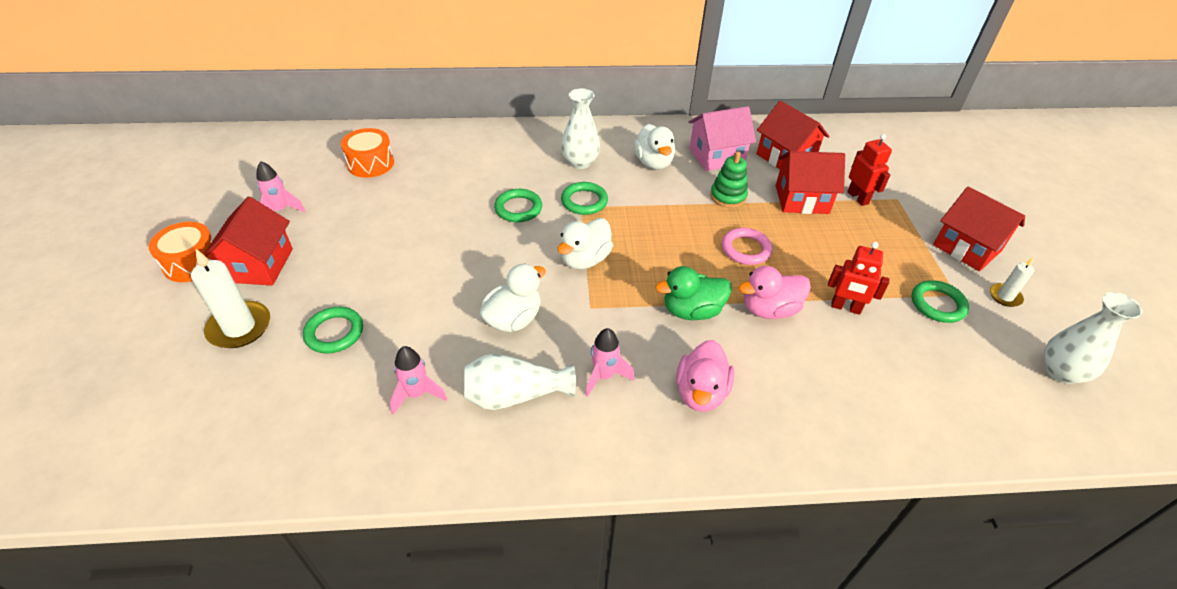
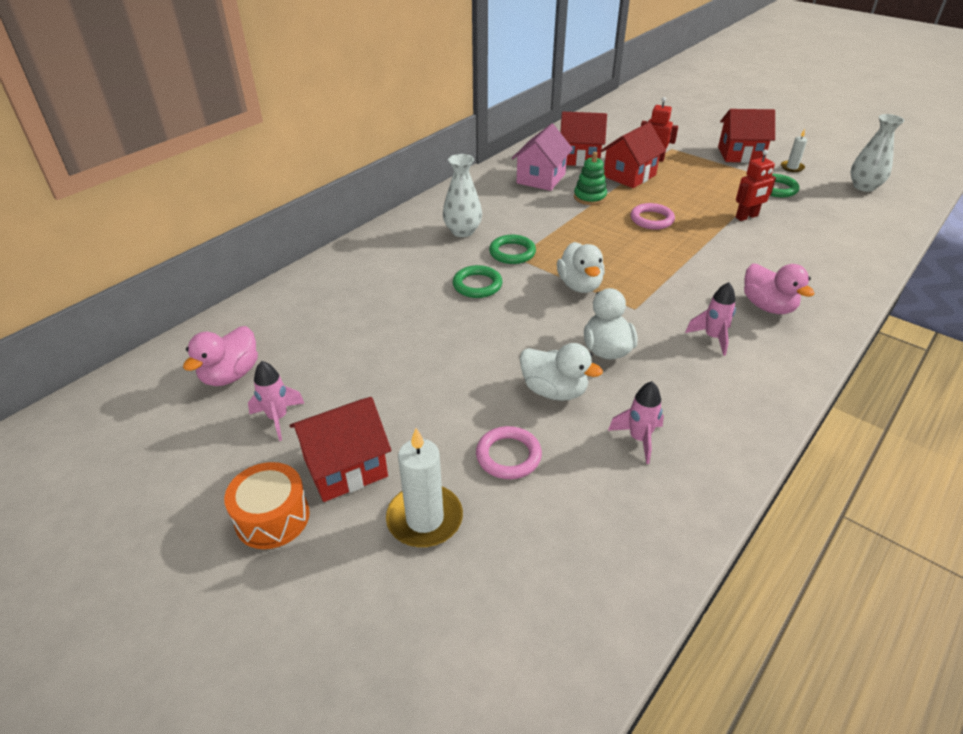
camera: 45 degrees left, 5 degrees down
red house [203,197,293,286] -> red house turned 75 degrees counterclockwise [289,397,391,502]
green ring [303,307,363,354] -> pink ring [476,426,542,479]
orange drum [341,128,394,178] -> none
white vase [464,354,576,410] -> none
white duck [633,124,675,169] -> white duck moved to [520,343,603,401]
green duck [655,266,732,320] -> none
pink duck [738,266,811,319] -> pink duck moved to [183,326,258,386]

